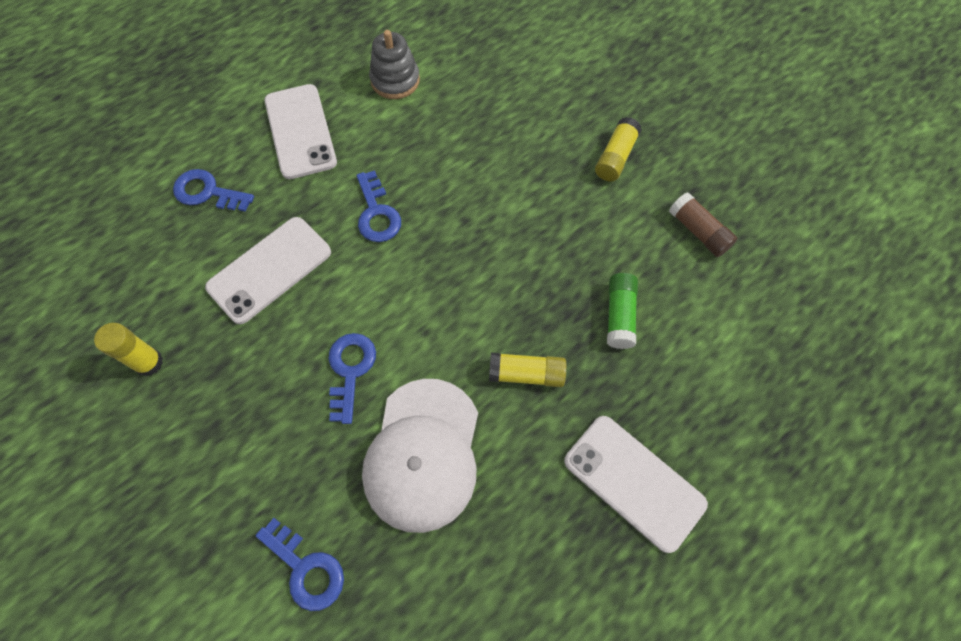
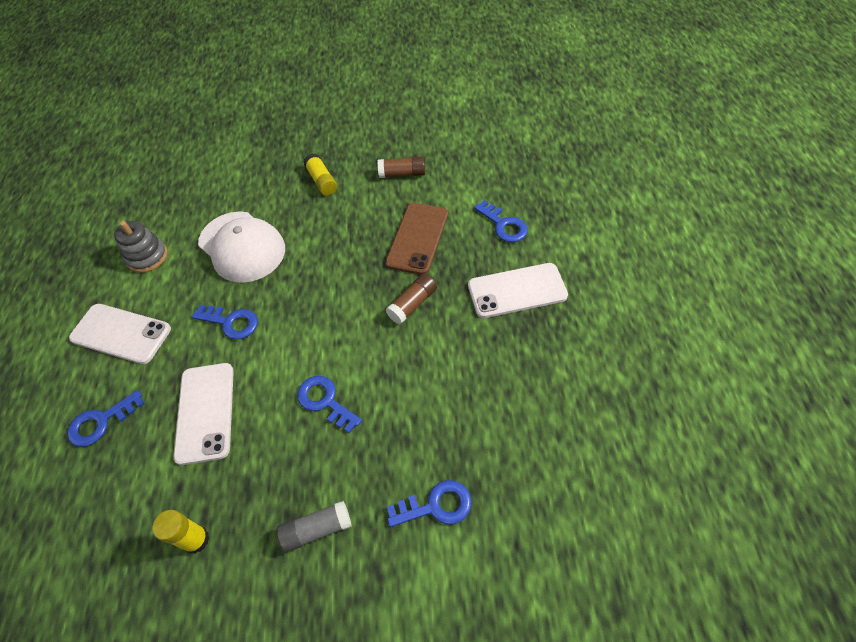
camera: 50 degrees left, 10 degrees down
white cap [362,379,478,533] -> white cap moved to [198,211,285,283]
yellow glue stick [489,353,566,387] -> brown glue stick [386,274,437,324]
green glue stick [607,273,638,349] -> brown phone [385,203,448,275]
none -> grey glue stick [277,501,352,553]
none -> blue key [474,200,528,242]

